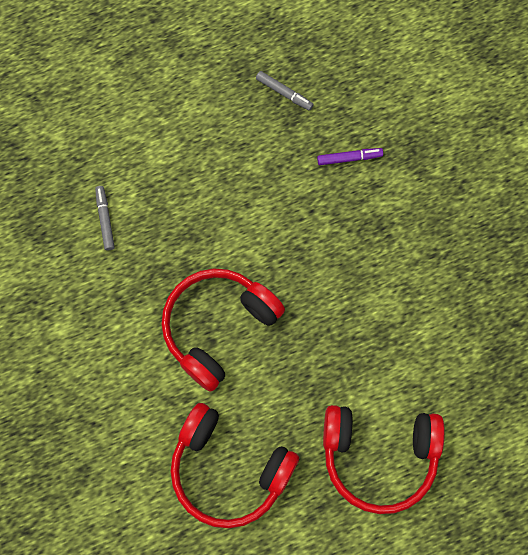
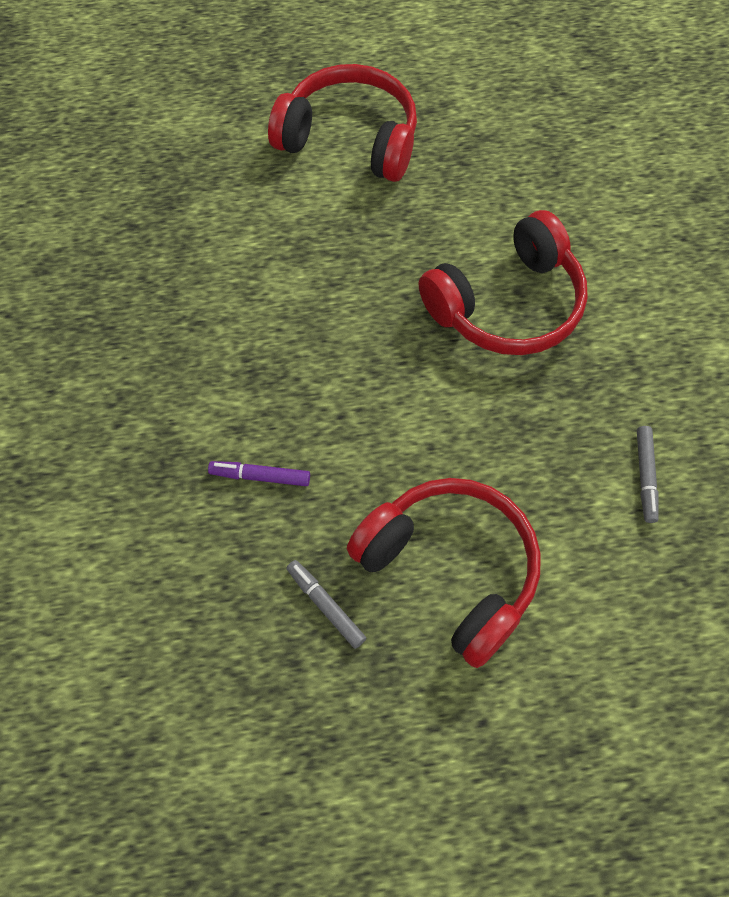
camera: 165 degrees left, 10 degrees down
red headphones [171,403,299,528] -> red headphones moved to [347,478,541,668]

